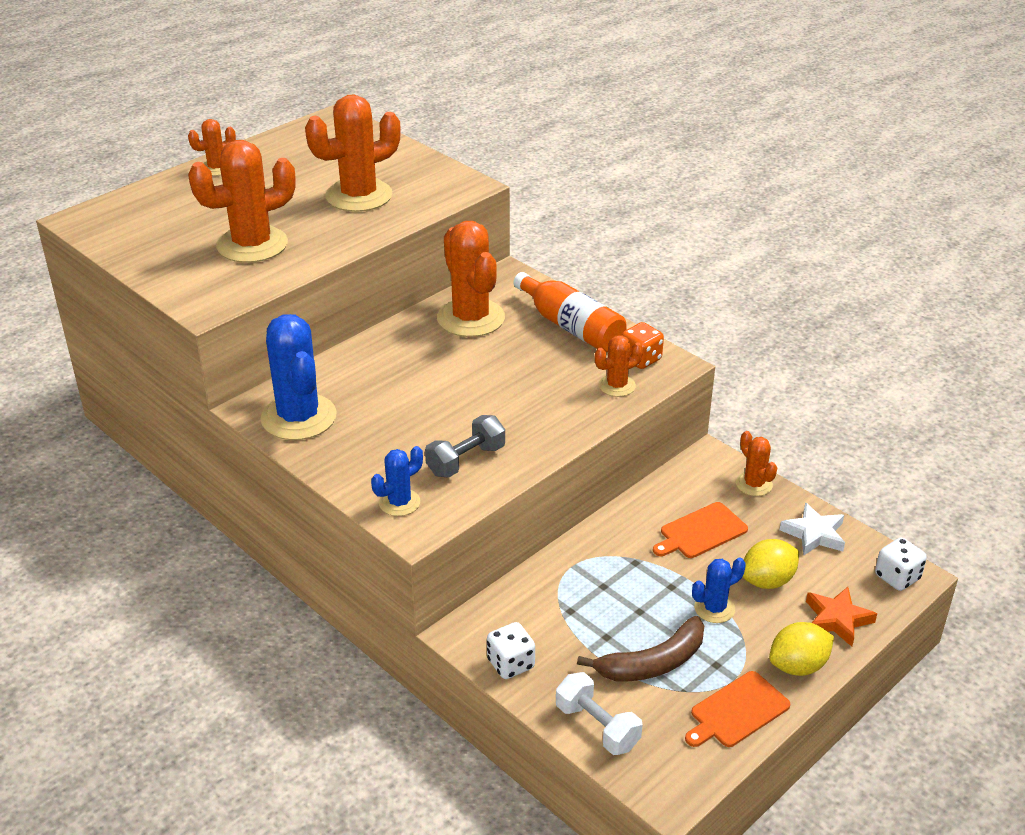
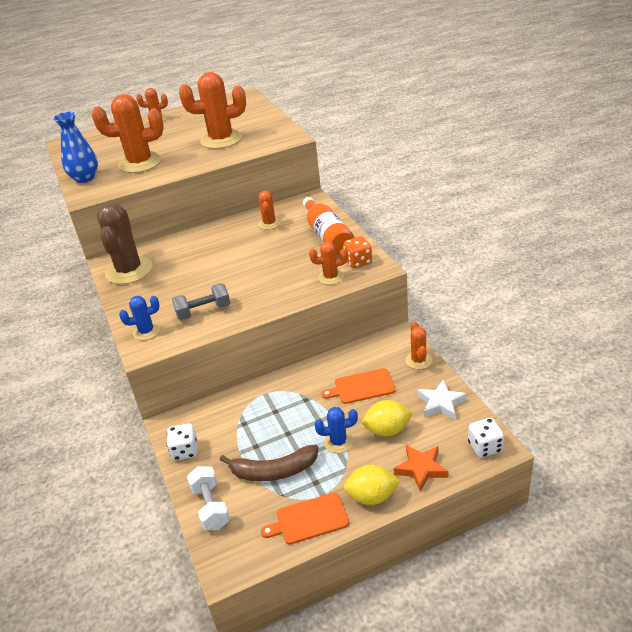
camera: 25 degrees right, 0 degrees up
blue cactus [261,314,337,440] -> brown cactus [97,203,152,284]
orange cactus [437,221,505,337] -> orange cactus [258,191,281,230], size x0.51
none -> blue vase [53,112,98,183]

